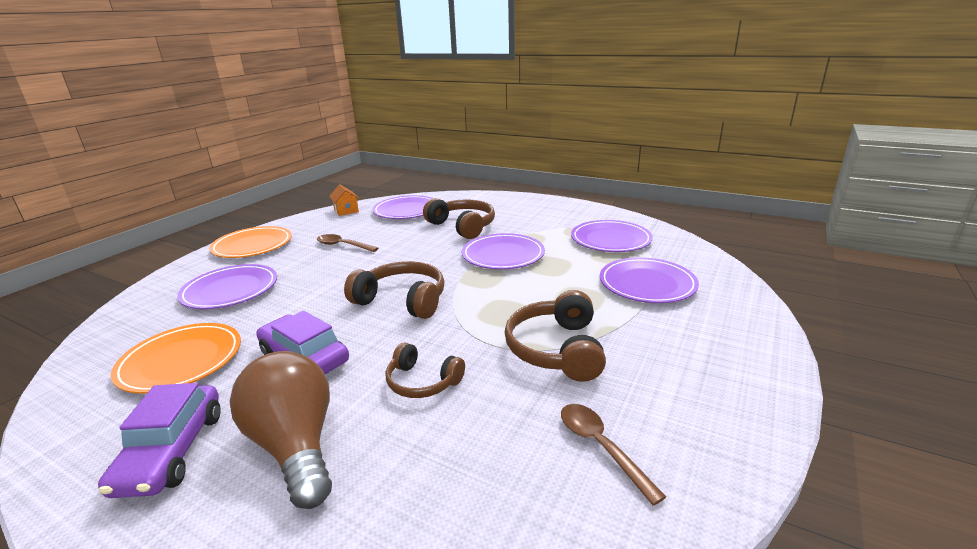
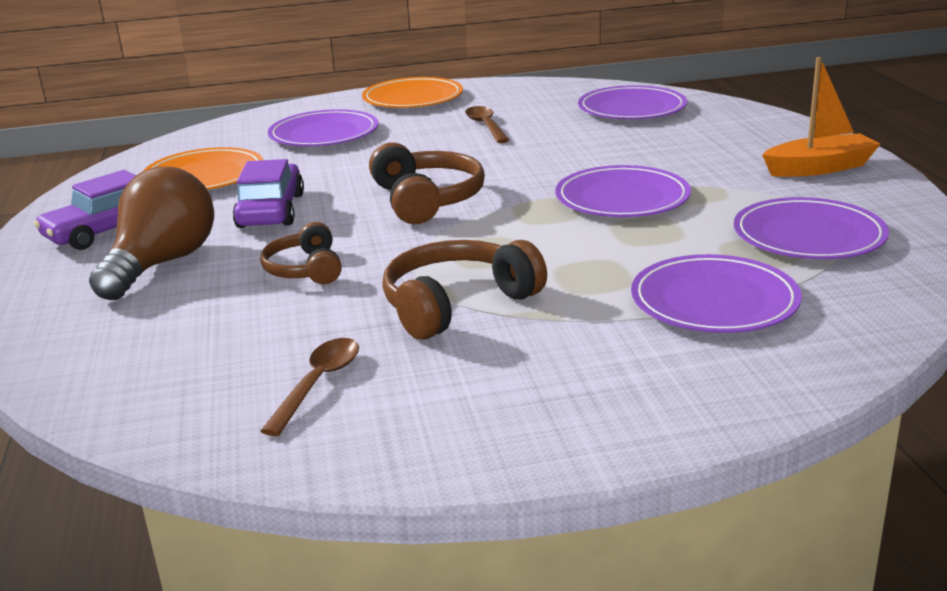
camera: 50 degrees right, 0 degrees up
orange house [329,184,359,216] -> none
brown headphones [423,198,495,239] -> none
none -> orange boat [762,57,880,177]

